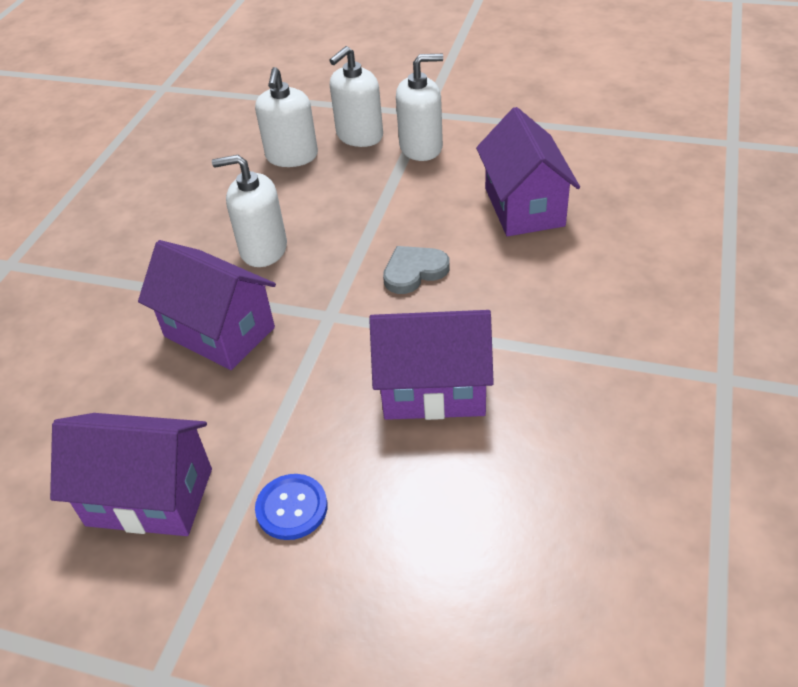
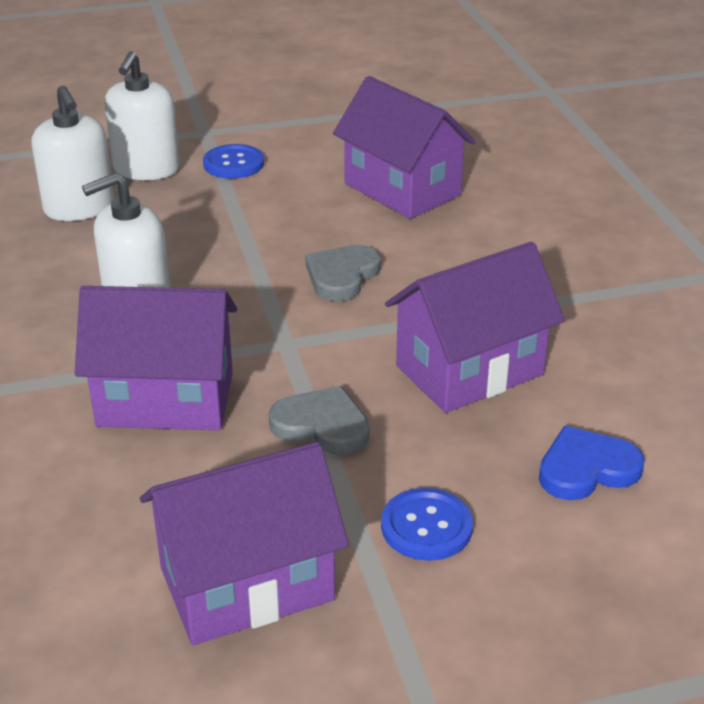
camera: 35 degrees left, 10 degrees down
white soap dispenser [396,54,443,161] -> blue button [203,144,264,179]
none -> grey heart [269,386,370,455]
none -> blue heart [539,426,644,500]

